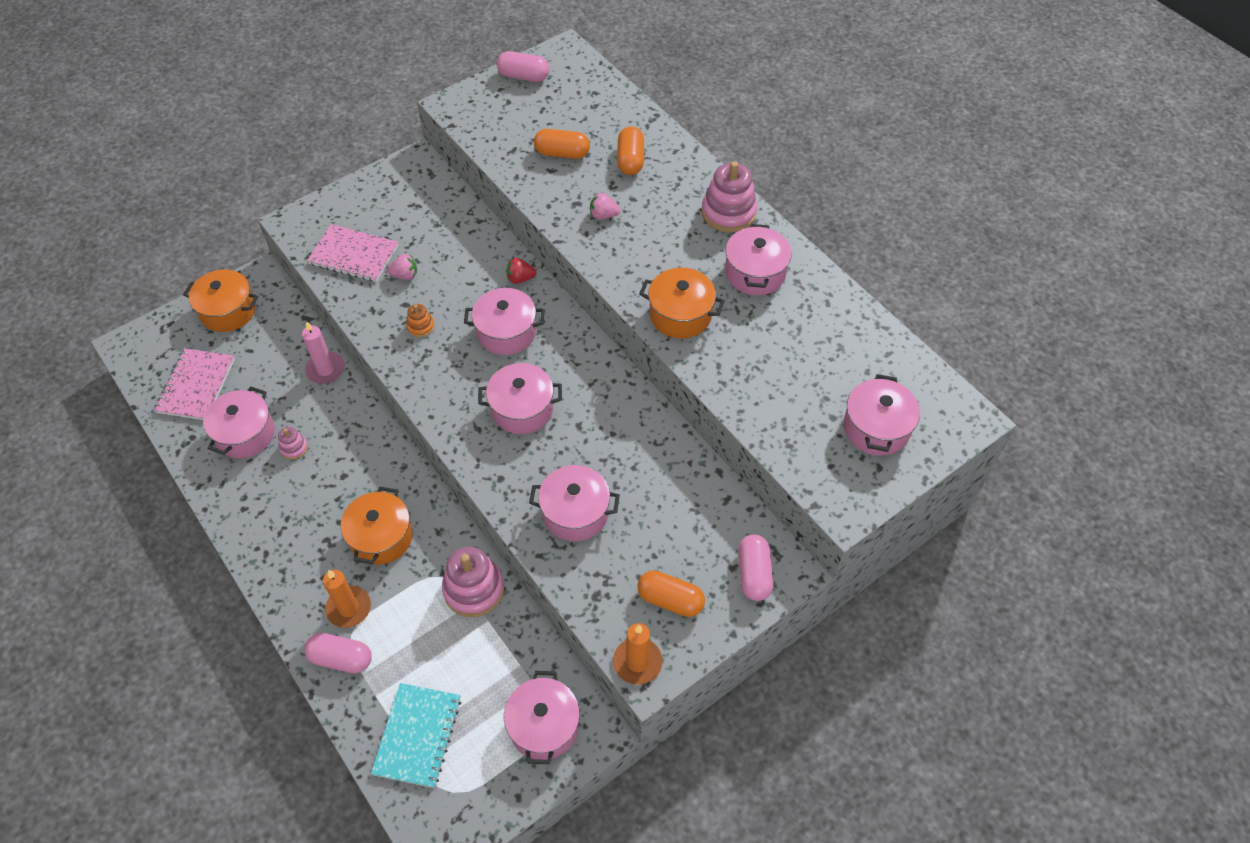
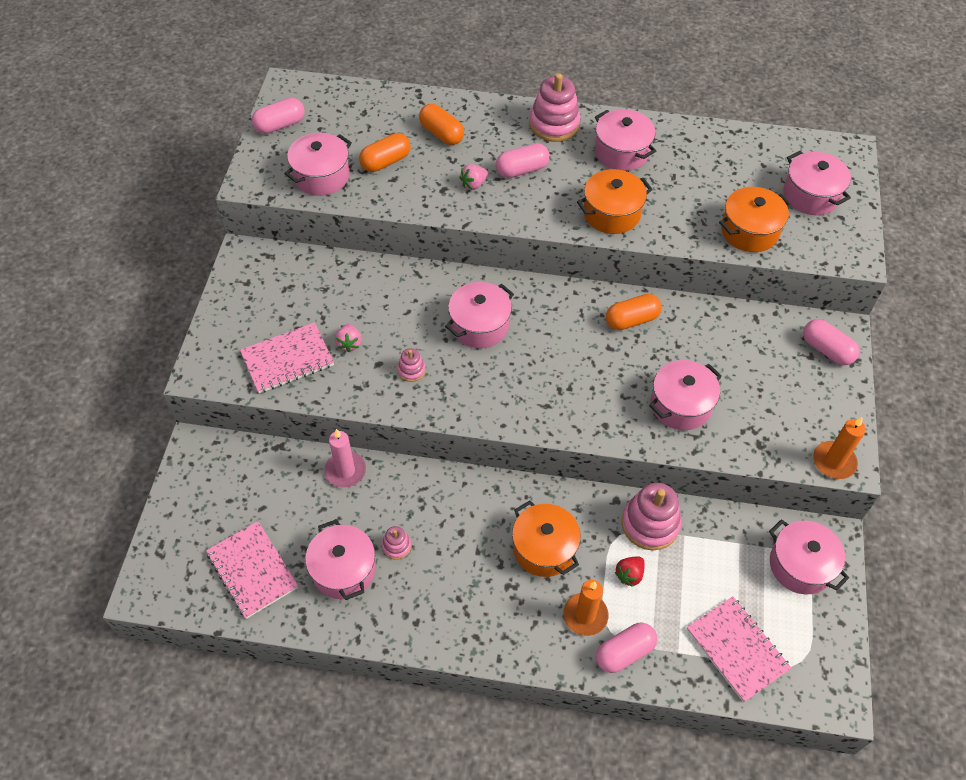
camera: 45 degrees left, 0 degrees up
orange pot [183,269,258,332] -> orange pot moved to [719,187,792,252]
turquoise notebook [371,683,461,788] -> pink notebook [687,596,791,702]
pink strawberry [387,254,417,280] -> pink strawberry turned 135 degrees clockwise [335,324,362,352]
orange stacking toy [406,304,434,337] -> pink stacking toy [397,348,425,382]
pink pot [478,363,562,434] -> pink pot moved to [284,133,352,196]
red strawberry [506,258,537,284] -> red strawberry moved to [615,557,645,587]
orange capsule [637,570,705,617] -> orange capsule moved to [606,294,662,330]
none -> pink capsule [496,143,550,178]

